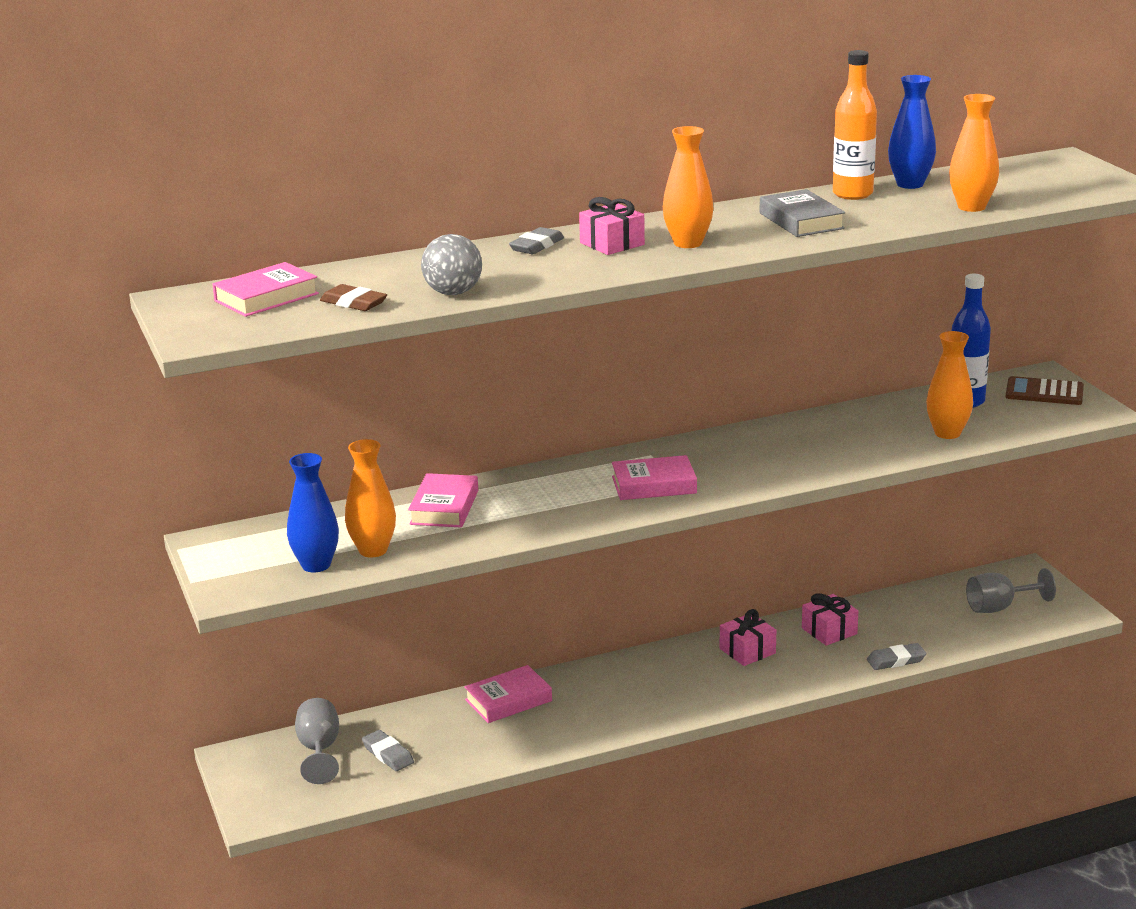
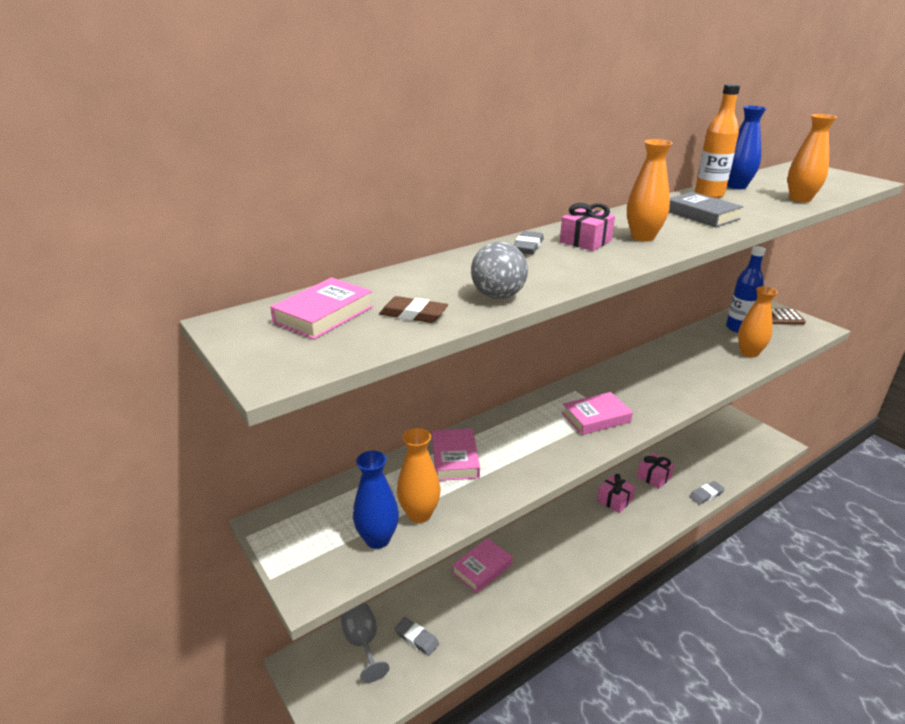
camera: 15 degrees left, 5 degrees up
grey goblet [966,568,1056,613] -> none

